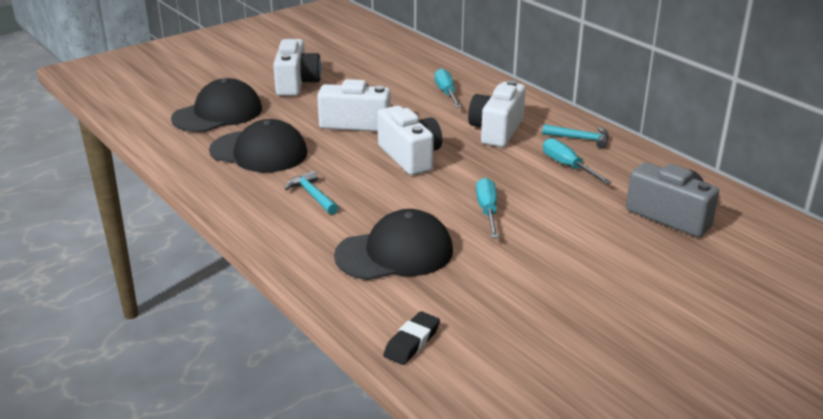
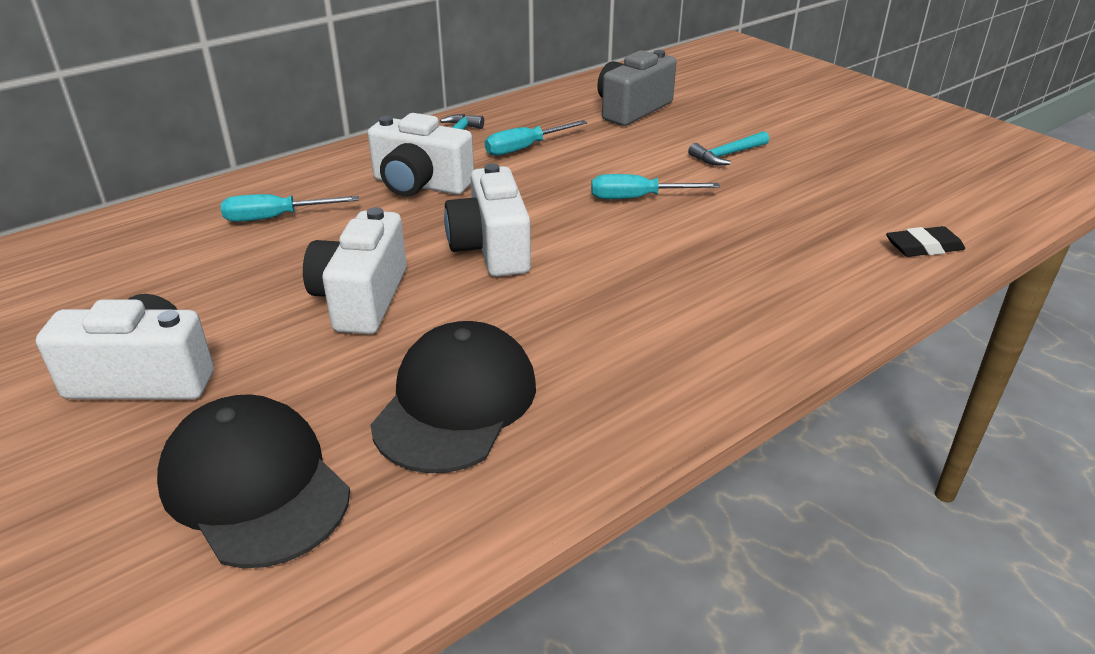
camera: 90 degrees left, 5 degrees up
turquoise hammer [285,171,338,215] -> turquoise hammer moved to [688,131,769,165]
black cap [334,209,453,280] -> none
white camera [377,106,442,175] -> white camera turned 75 degrees counterclockwise [444,163,531,277]
black eraser [383,311,440,365] -> black eraser turned 45 degrees counterclockwise [886,226,965,257]

